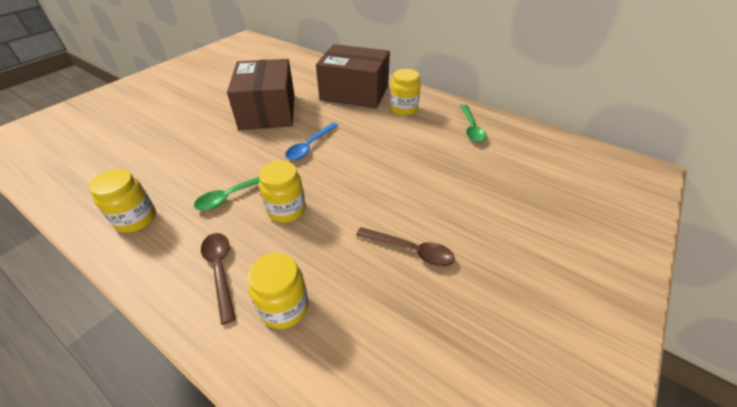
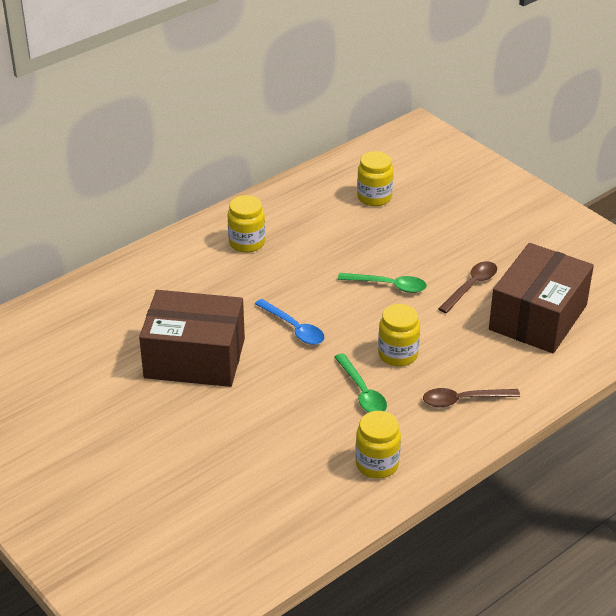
camera: 75 degrees left, 5 degrees down
yellow jar [248,253,309,329] -> yellow jar moved to [357,151,393,206]
brown box [316,44,390,108] -> brown box moved to [489,243,594,353]
green spoon [460,104,487,142] -> green spoon moved to [338,273,427,293]

